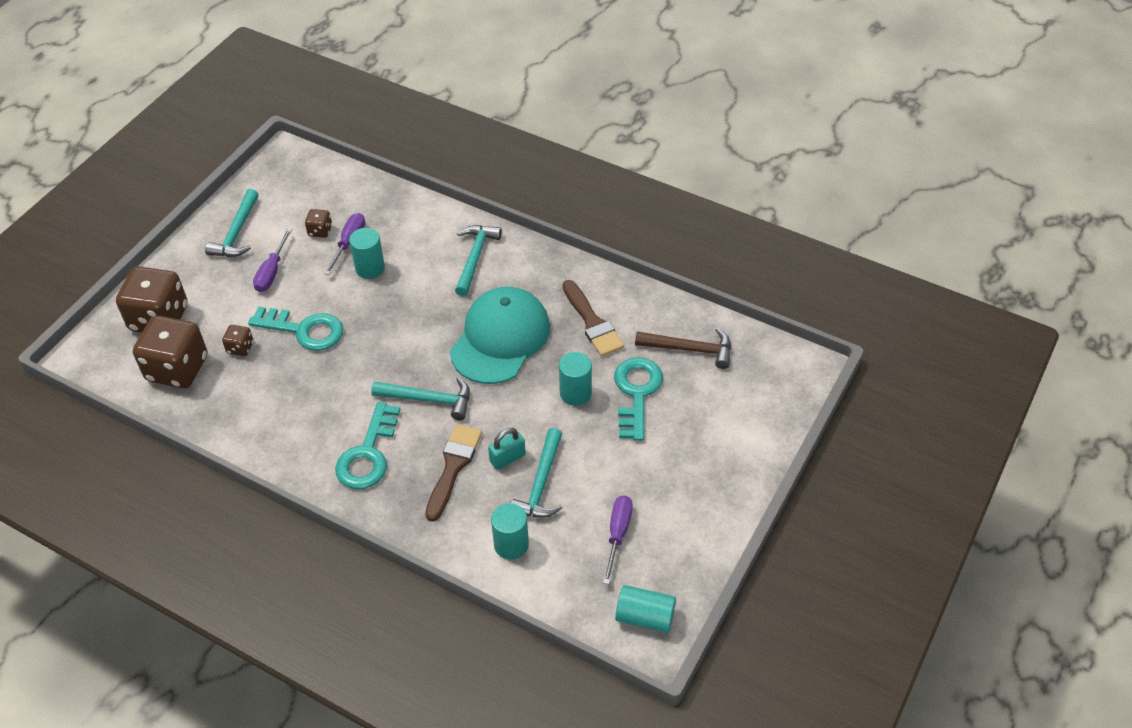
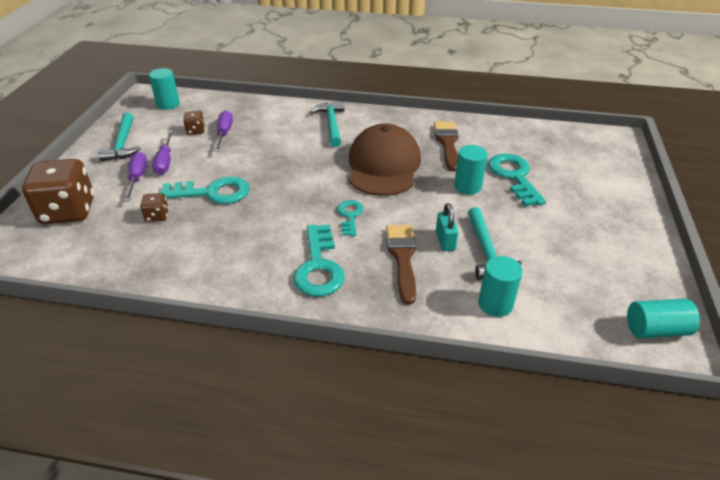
camera: 20 degrees left, 10 degrees down
brown dice [133,316,207,388] -> none
turquoise cylinder [349,228,385,279] -> turquoise cylinder moved to [149,68,180,110]
turquoise hammer [371,377,470,420] -> turquoise key [337,200,363,236]
turquoise cap [450,287,550,384] -> brown cap [349,123,421,196]
turquoise padlock [488,428,526,470] -> turquoise padlock turned 45 degrees counterclockwise [436,203,458,251]
brown brush [563,280,624,357] -> brown brush turned 135 degrees counterclockwise [434,122,458,172]
purple screwdriver [603,496,633,584] -> purple screwdriver moved to [124,152,147,202]
brown hammer [635,328,731,369] -> none

